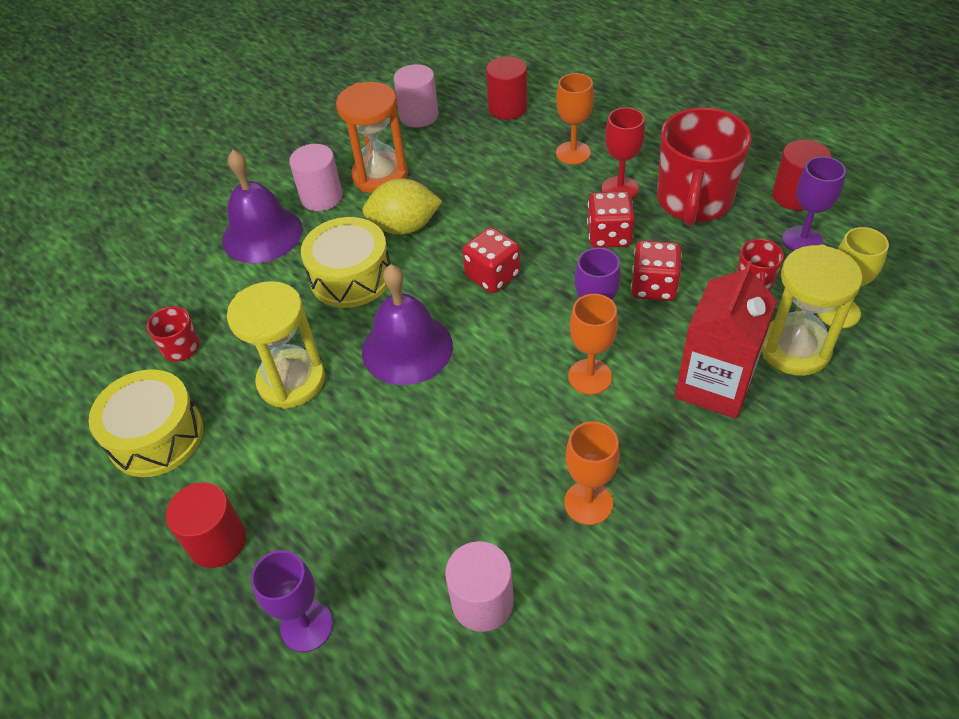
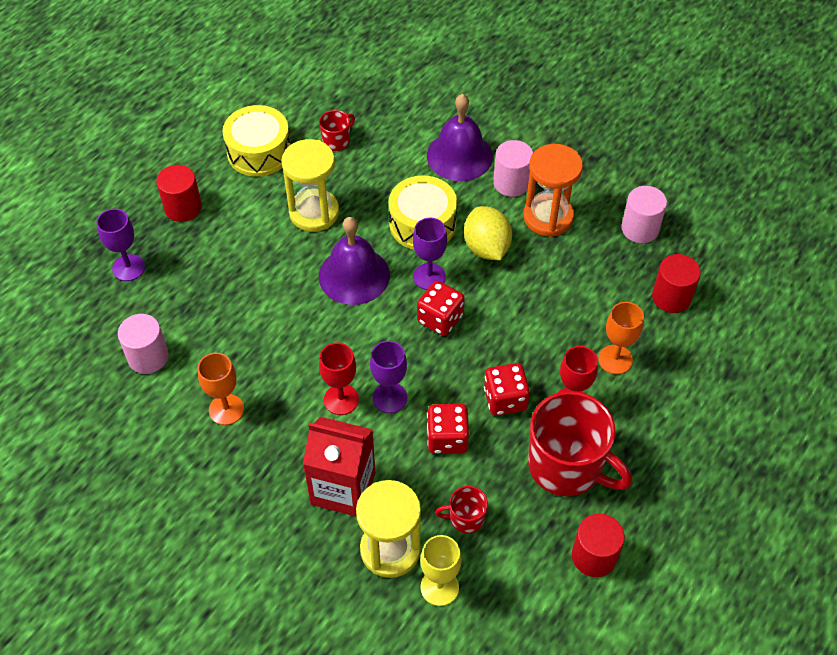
camera: 75 degrees right, 5 degrees up
orange goblet [568,294,618,395] -> red goblet [319,343,359,415]
red mug [657,107,752,226] -> red mug turned 150 degrees counterclockwise [528,391,632,496]
purple goblet [782,156,846,251] -> purple goblet moved to [413,218,447,290]

